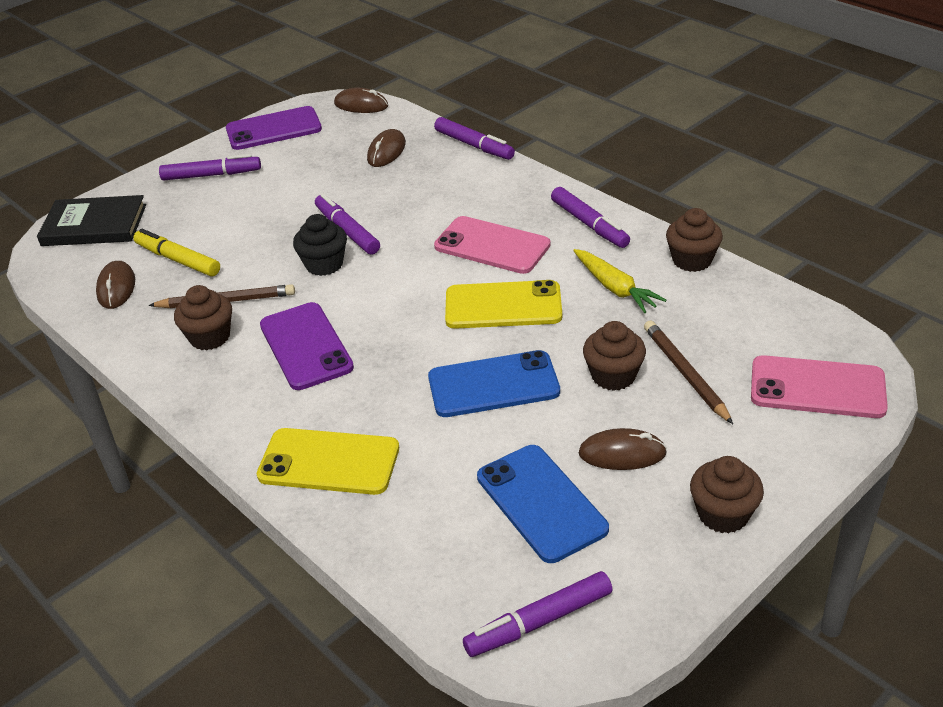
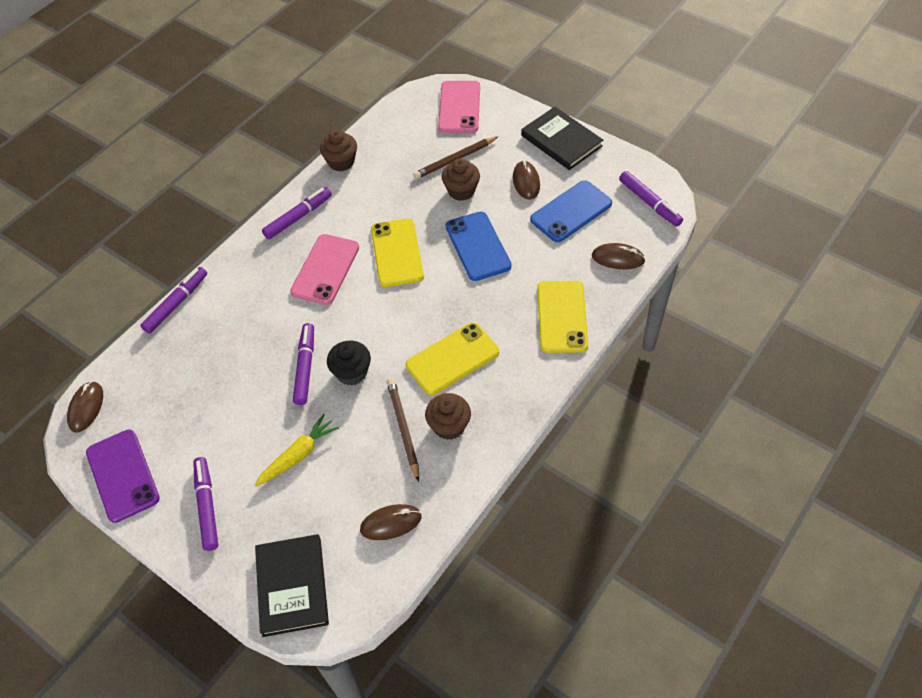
camera: 100 degrees left, 15 degrees up
yellow marker [133,229,220,276] -> none
purple phone [260,302,354,390] -> yellow phone [406,322,499,395]
purple marker [315,194,380,255] -> purple marker turned 135 degrees clockwise [293,323,314,405]
brown mouse [367,129,406,167] -> brown mouse moved to [592,243,646,269]
yellow carrot [573,249,666,313] -> yellow carrot moved to [254,414,339,487]
brown cupcake [690,456,764,534] -> black book [521,107,603,170]

